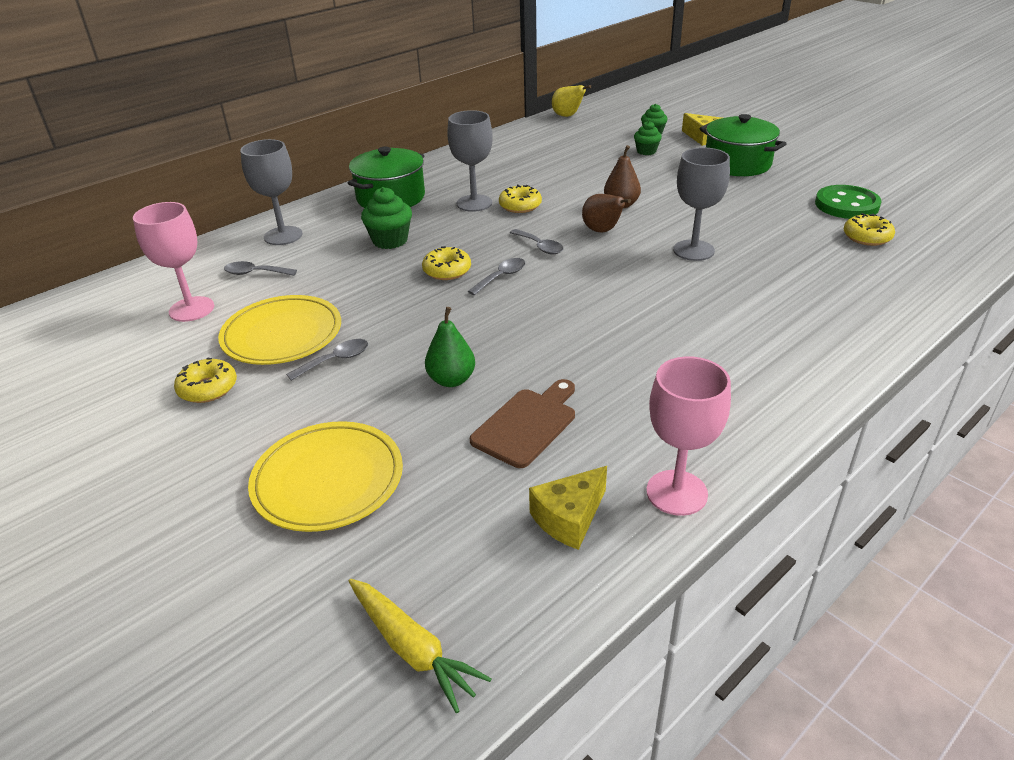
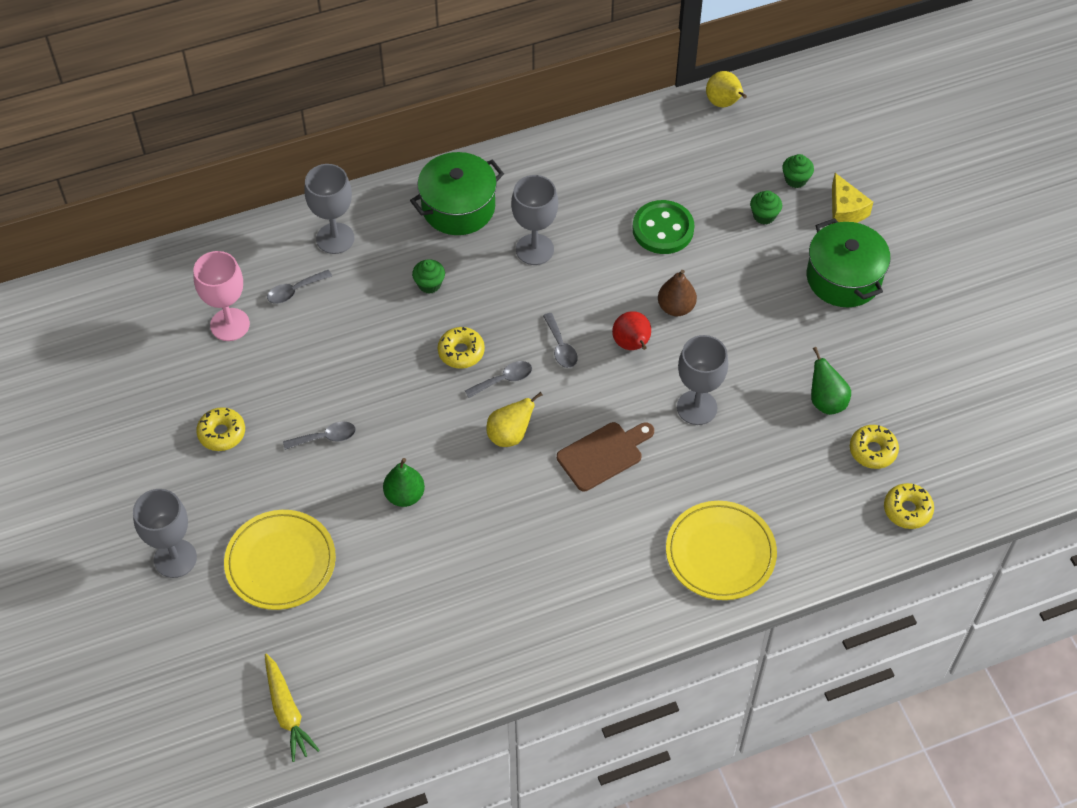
camera: 20 degrees right, 20 degrees up
yellow plate [218,295,341,365] -> yellow plate moved to [666,501,777,600]
grey spoon [224,261,297,276] -> grey spoon turned 60 degrees counterclockwise [267,270,332,304]
green cupcake [361,187,412,249] -> green cupcake [412,259,445,294], size x0.65
brown cutting board [470,379,575,468] -> brown cutting board moved to [557,422,654,491]
yellow donut [499,184,542,213] -> yellow donut moved to [884,483,934,529]
yellow cheese [529,466,607,550] -> none
brown pear [582,194,631,232] -> red pear [612,311,651,350]
pink goblet [646,357,731,516] -> none
green button [815,185,882,219] -> green button moved to [632,200,694,254]
none -> grey goblet [133,489,197,578]
none -> yellow pear [486,392,542,447]
none -> green pear [811,347,851,415]

